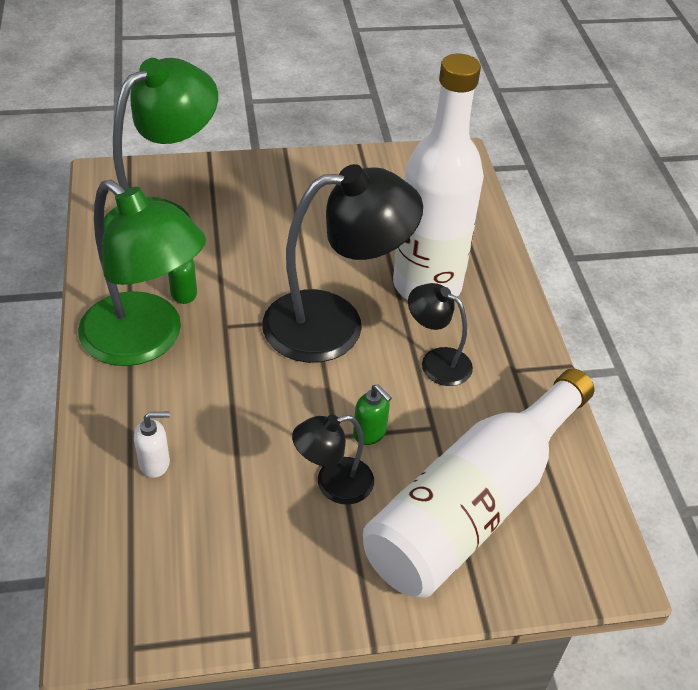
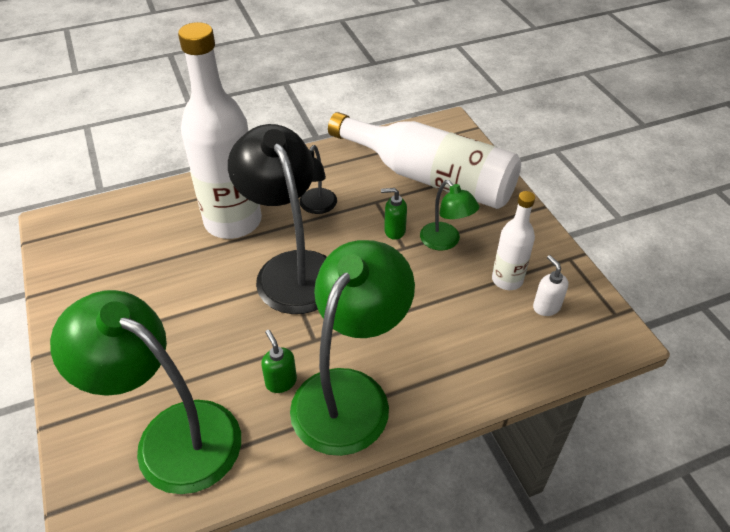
camera: 100 degrees left, 0 degrees up
white soap dispenser [134,412,170,478] -> white soap dispenser moved to [533,255,568,316]
black lamp [292,415,374,505] -> green lamp [420,180,479,251]
green soap dispenser [353,384,392,445] -> green soap dispenser turned 120 degrees counterclockwise [381,188,407,240]
none -> white bottle [492,191,535,290]

